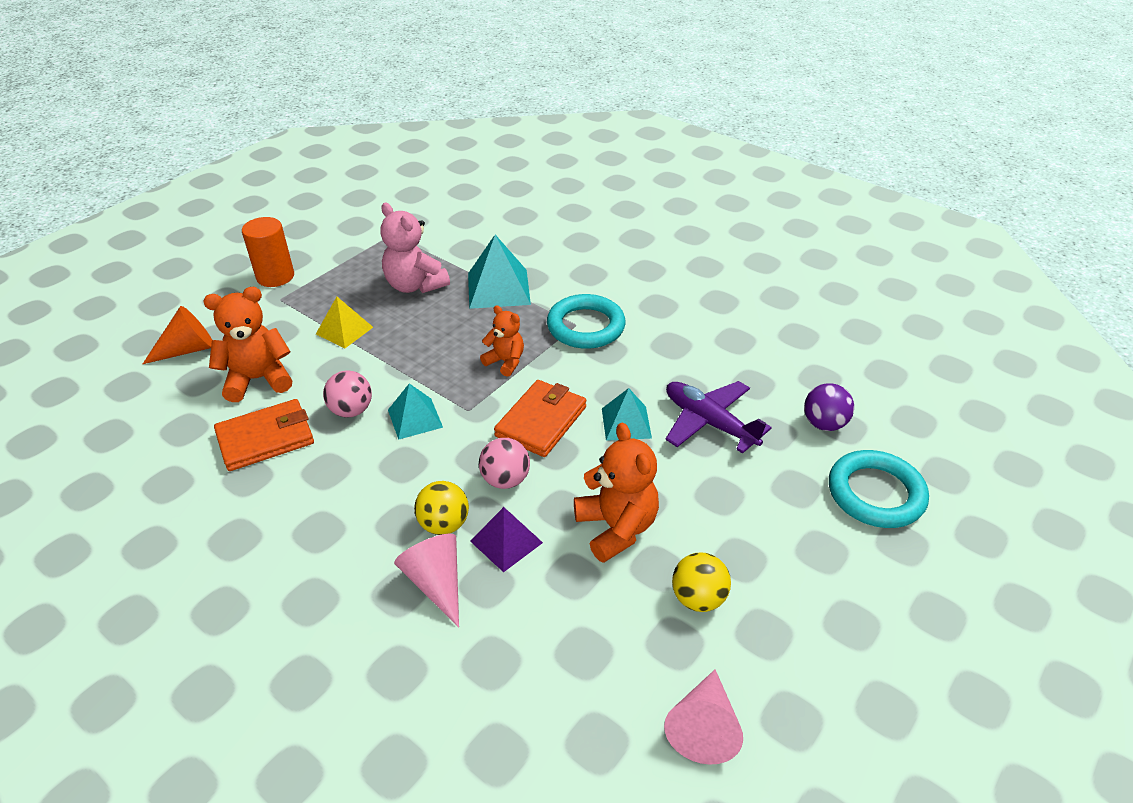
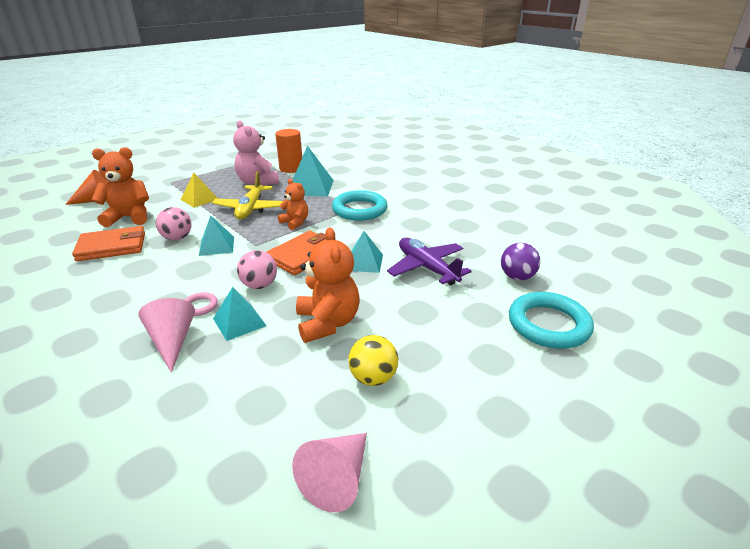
camera: 10 degrees right, 10 degrees down
orange cylinder [242,217,294,287] -> orange cylinder moved to [275,129,302,173]
yellow ball [414,481,469,535] -> pink ring [185,292,218,316]
purple pyramid [470,507,543,572] -> turquoise pyramid [213,287,267,341]
none -> yellow plane [212,171,283,219]

